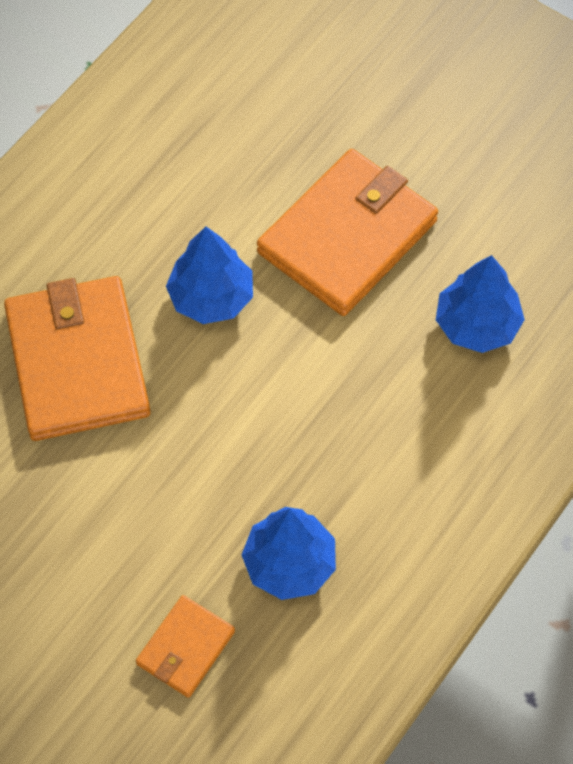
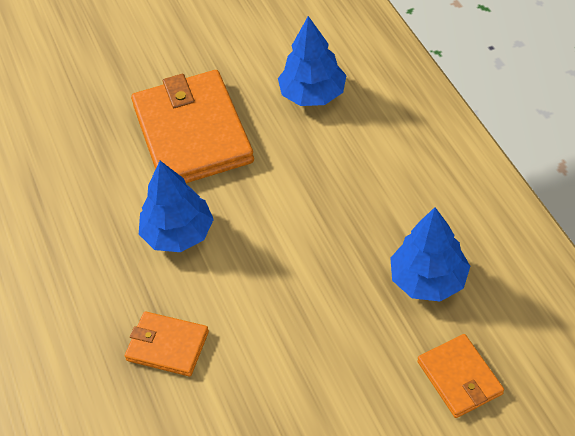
camera: 55 degrees left, 10 degrees down
orange wallet [4,276,151,441] -> orange wallet [125,311,209,377], size x0.50

